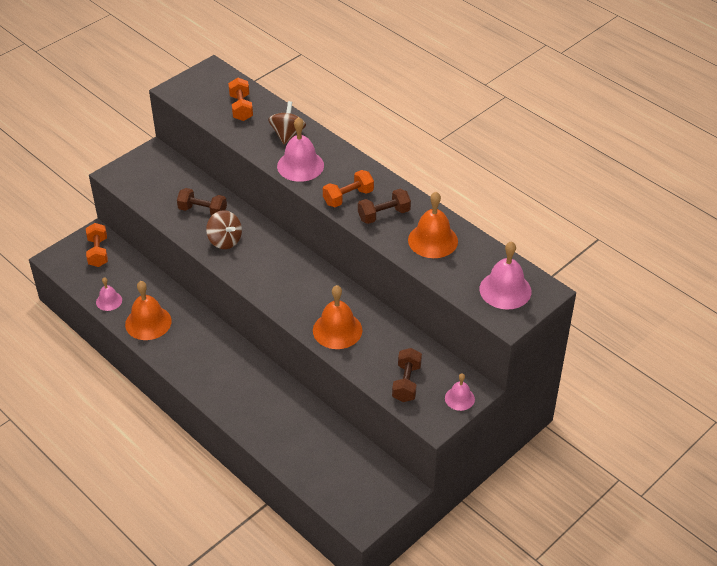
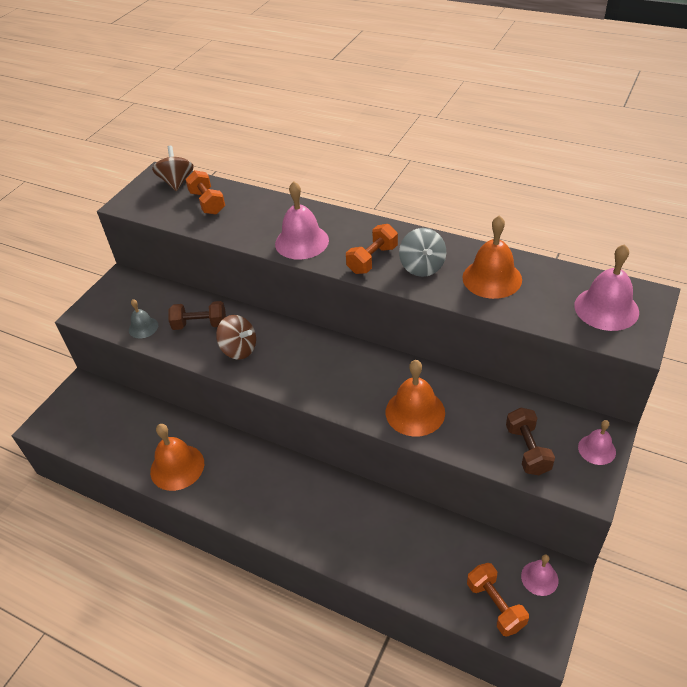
camera: 15 degrees left, 0 degrees up
orange dumbbell [86,223,108,267] -> orange dumbbell moved to [467,563,529,637]
pink bell [96,277,122,311] -> pink bell moved to [521,554,559,596]
brown spinning top [268,101,306,144] -> brown spinning top moved to [152,146,194,191]
brown dumbbell [358,189,411,224] -> grey spinning top [399,228,446,277]
none -> grey bell [129,299,158,338]

